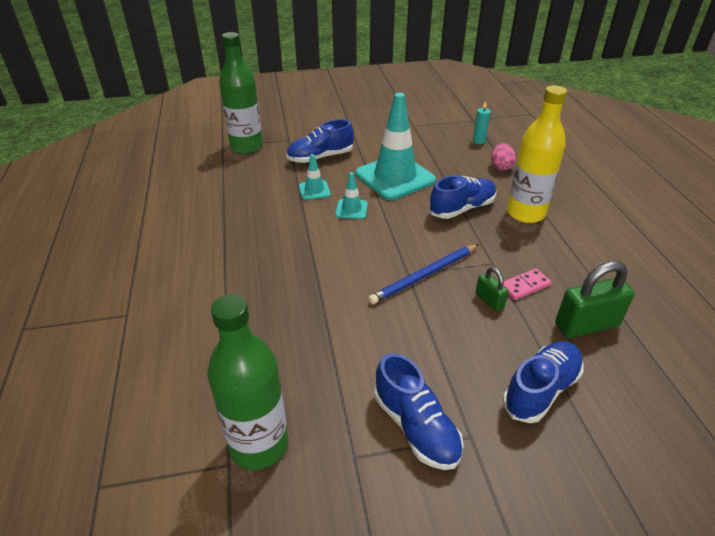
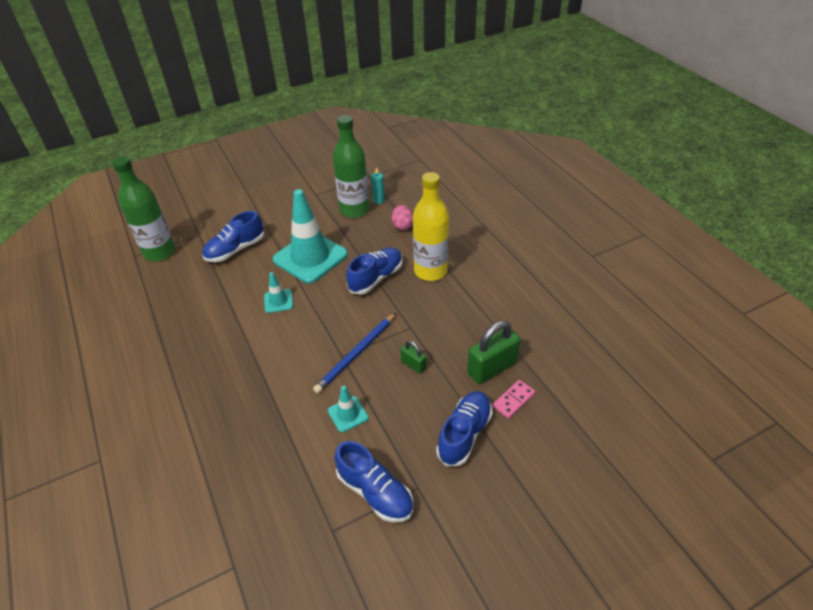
camera: 15 degrees left, 5 degrees up
green bottle [207,294,288,470] -> green bottle moved to [333,115,370,218]
turquoise traffic cone [299,154,331,200] -> turquoise traffic cone moved to [328,386,369,432]
pink domino [503,269,551,300] -> pink domino moved to [493,380,535,419]

